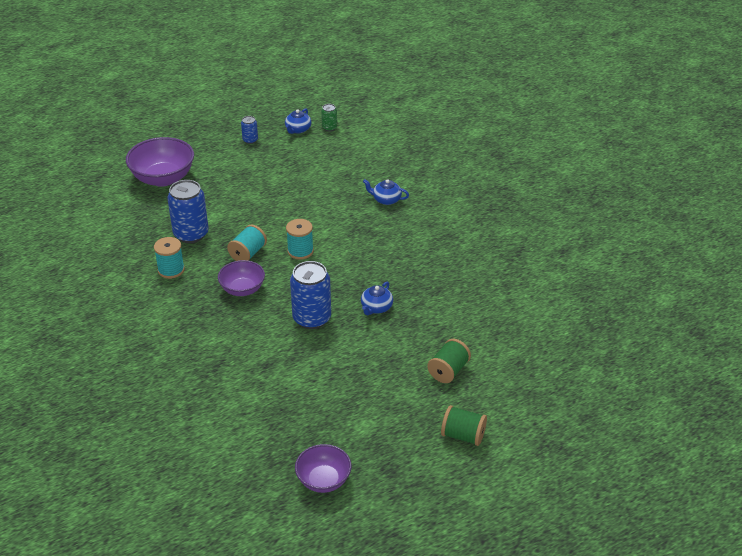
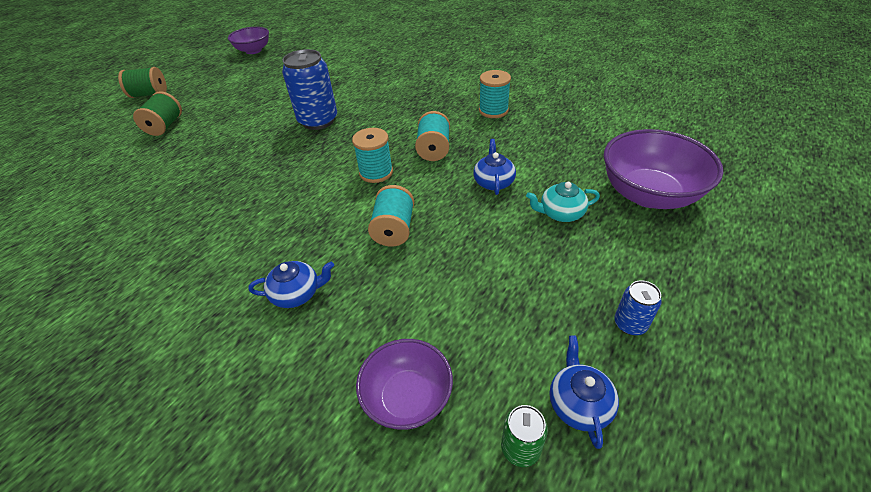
camera: 155 degrees right, 5 degrees up
blue can [167,180,209,243] -> none
purple bowl [218,260,265,296] -> purple bowl moved to [356,339,453,430]
blue teapot [361,282,393,315] -> blue teapot moved to [473,139,516,195]
none -> turquoise spool [368,185,414,247]
none -> turquoise teapot [526,182,600,222]

